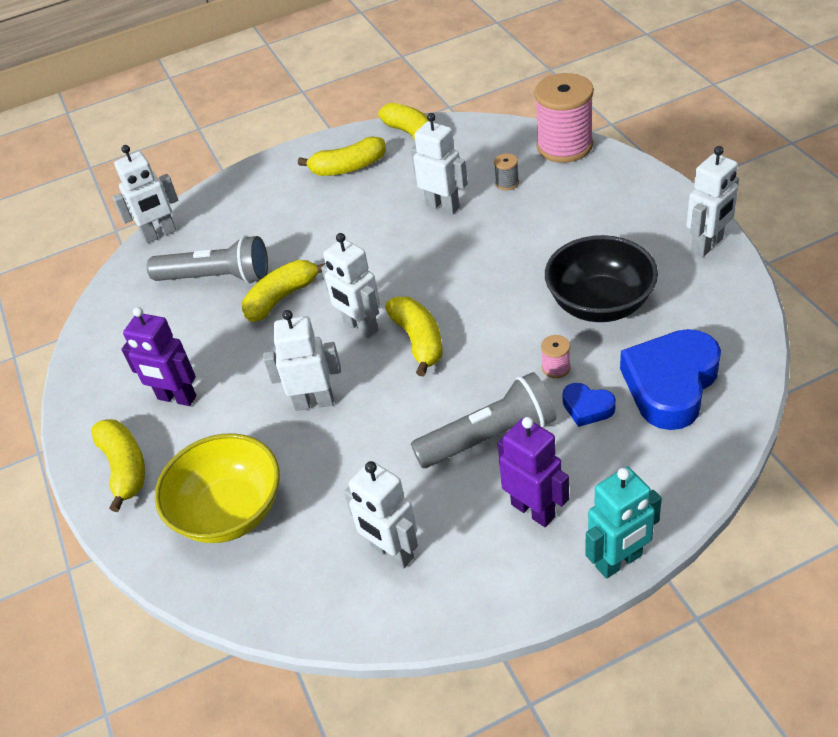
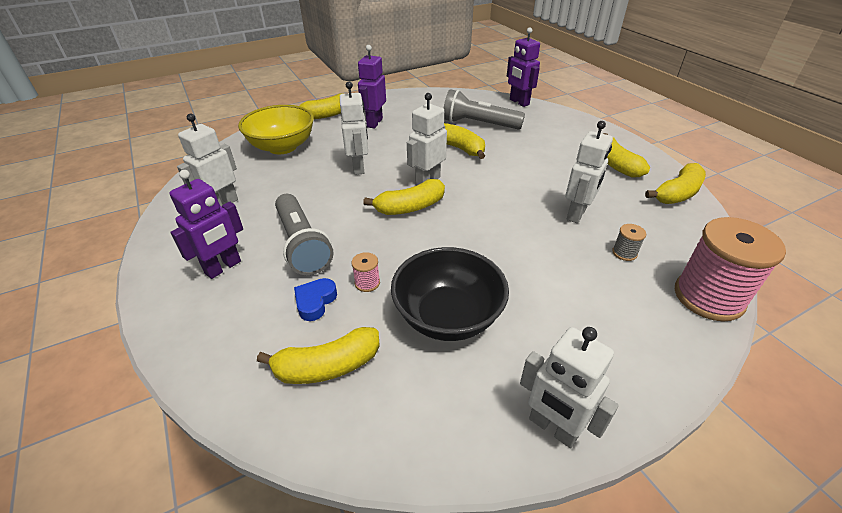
camera: 80 degrees right, 5 degrees down
white robot [112,145,178,243] -> purple robot [507,27,540,107]
grey flashlight [147,235,268,284] -> grey flashlight turned 105 degrees clockwise [443,89,525,130]
turquoise robot [586,467,662,579] -> none
blue heart [620,329,721,430] -> yellow banana [257,327,380,384]

